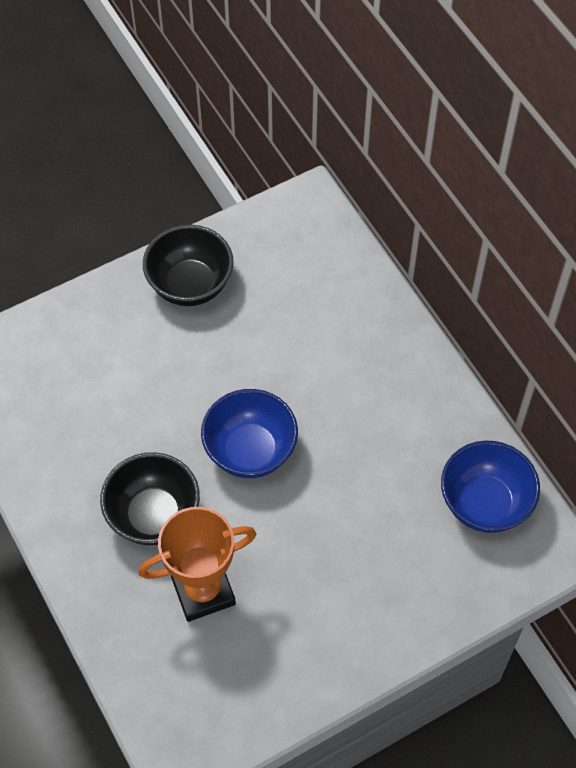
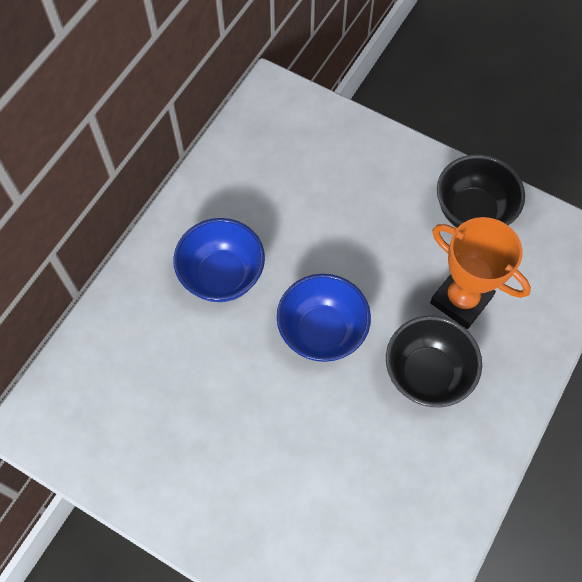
camera: 120 degrees left, 5 degrees up
black bowl [143,225,234,306] -> black bowl moved to [437,155,525,228]
blue bowl [441,441,540,533] -> blue bowl moved to [173,218,265,302]

